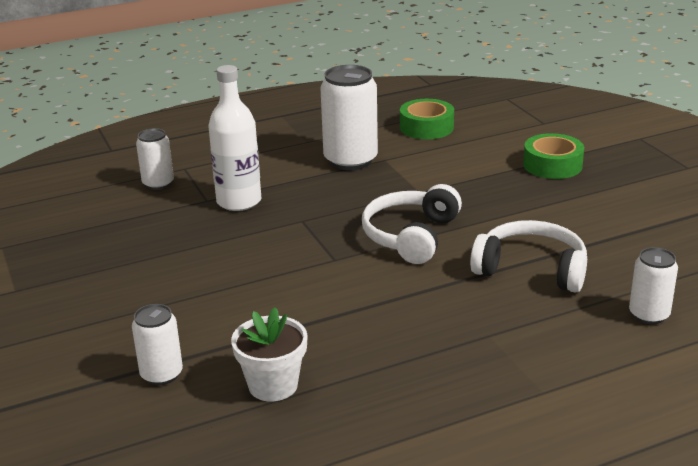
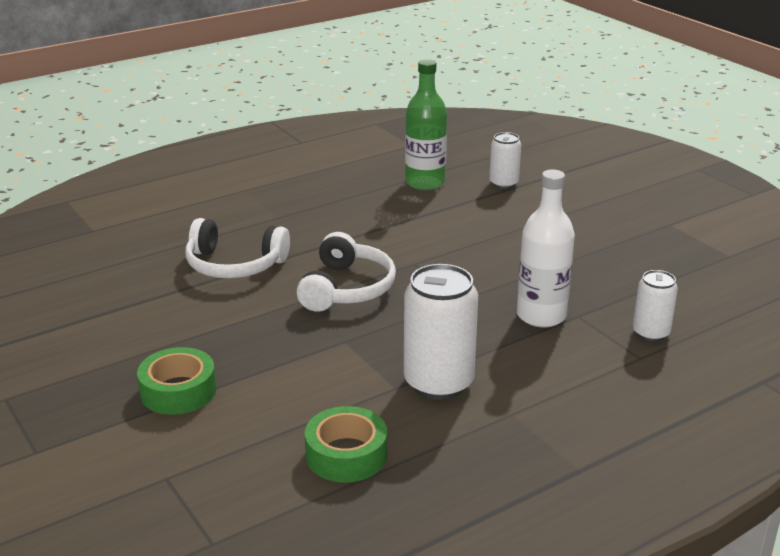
camera: 170 degrees right, 0 degrees up
white flower pot [231,307,308,401] -> green bottle [405,59,447,190]
white can [629,247,678,324] -> none

